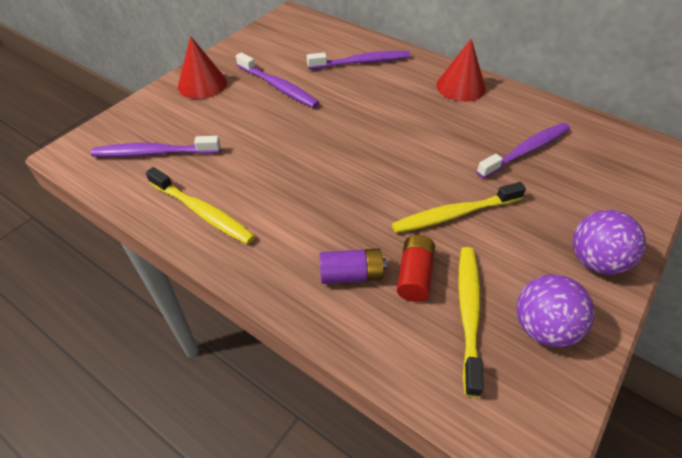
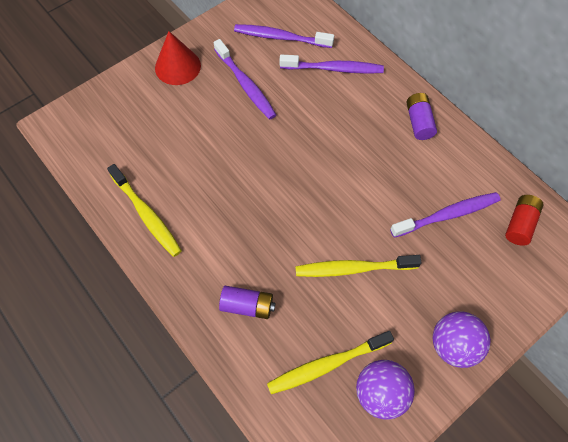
camera: 15 degrees right, 15 degrees up
purple toothbrush [91,136,220,157] -> purple toothbrush moved to [234,24,334,48]
red battery [397,235,435,302] -> red battery moved to [505,195,544,246]
red cone [436,38,486,102] -> purple battery [406,93,437,140]
yellow toothbrush [458,247,484,397] -> yellow toothbrush turned 135 degrees counterclockwise [267,331,394,394]

